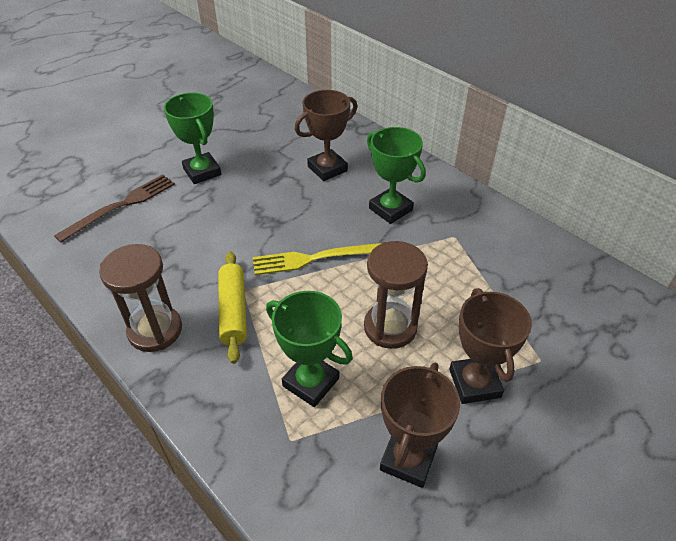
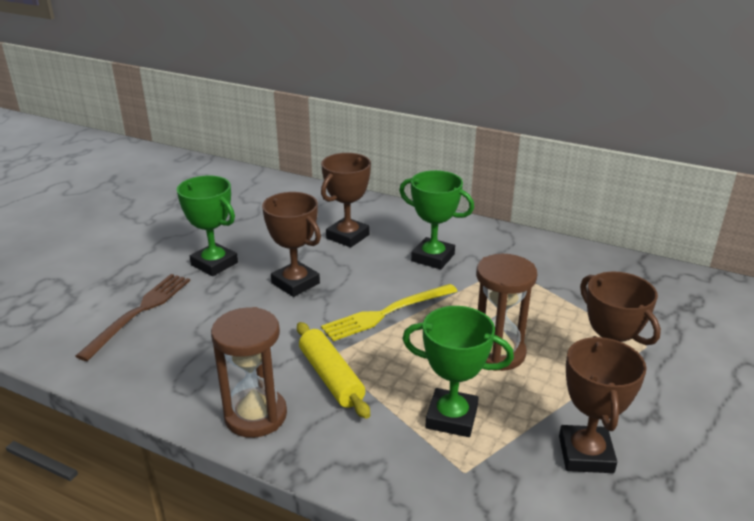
camera: 20 degrees left, 15 degrees down
none -> brown trophy [262,192,321,297]

